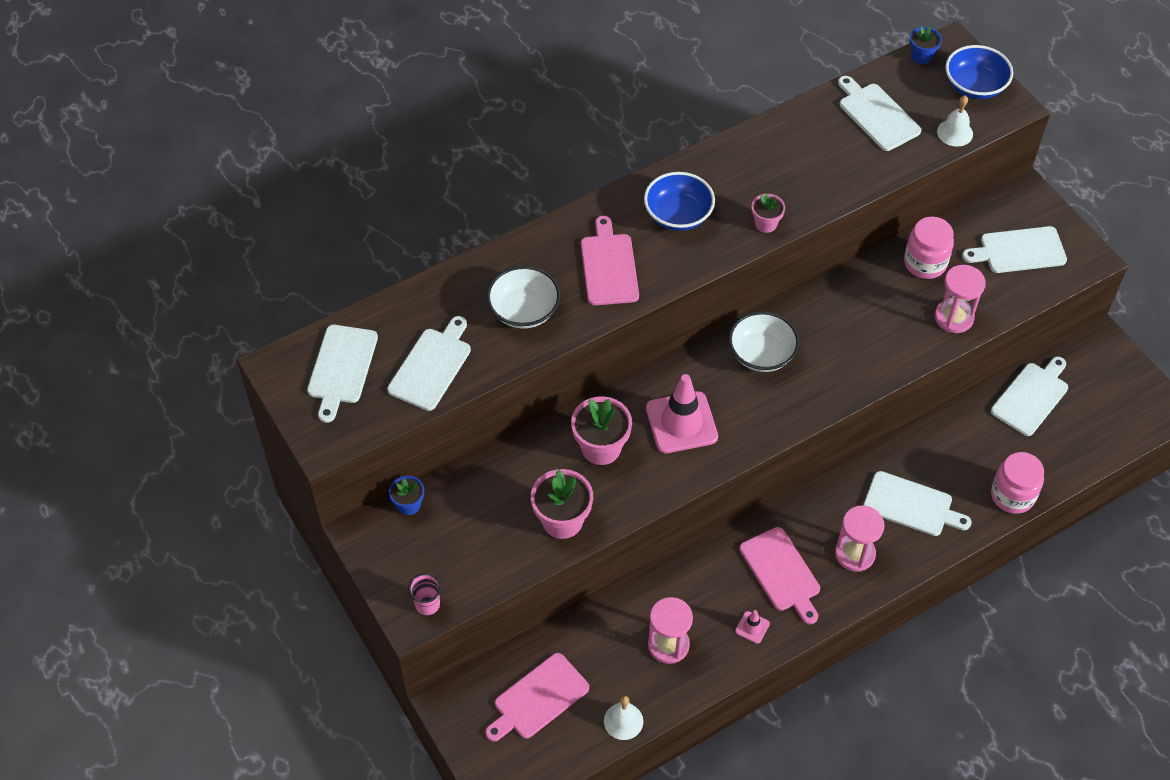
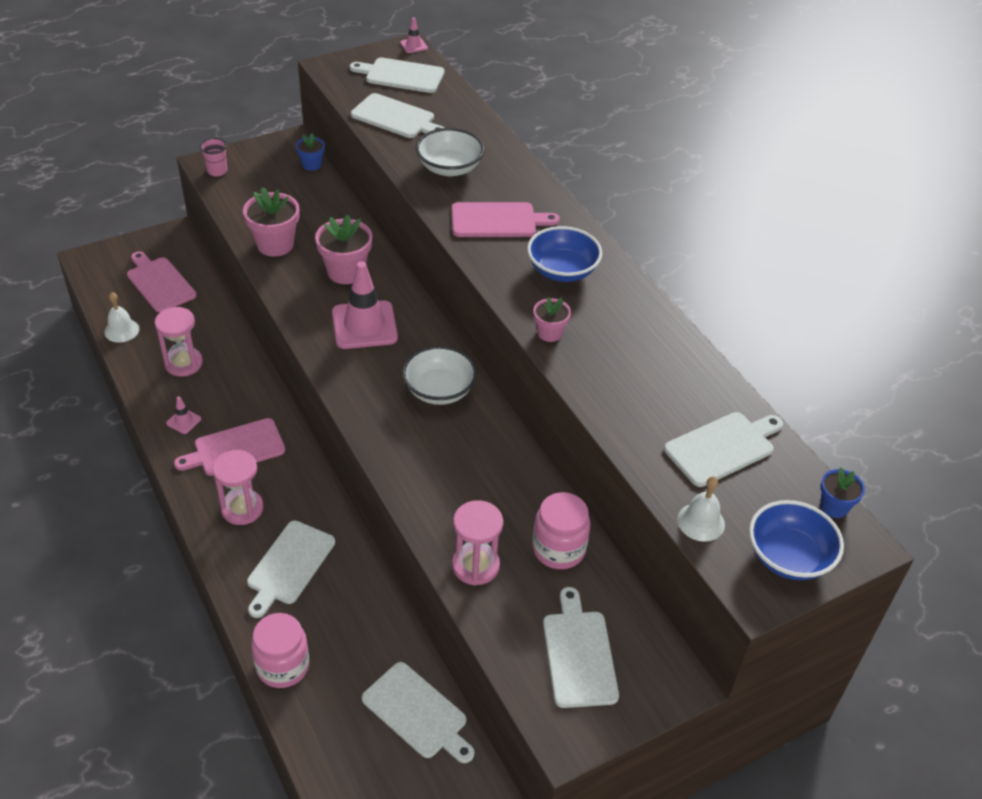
camera: 90 degrees right, 10 degrees down
none -> pink traffic cone [400,18,428,53]

